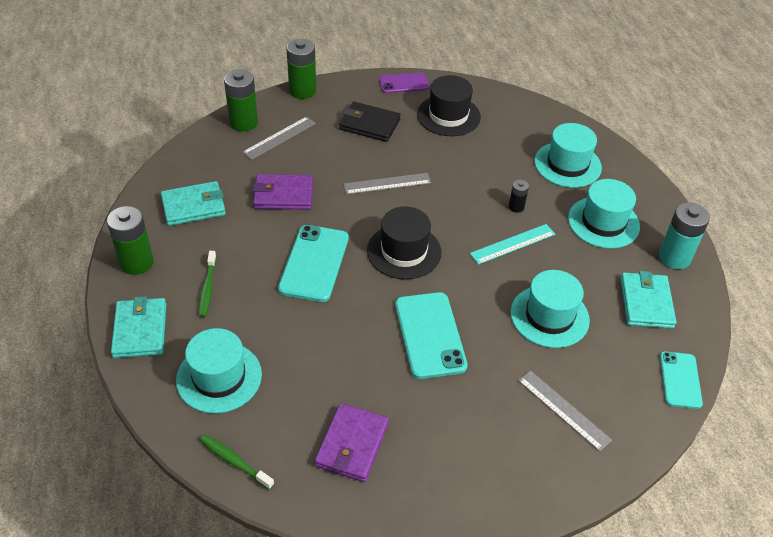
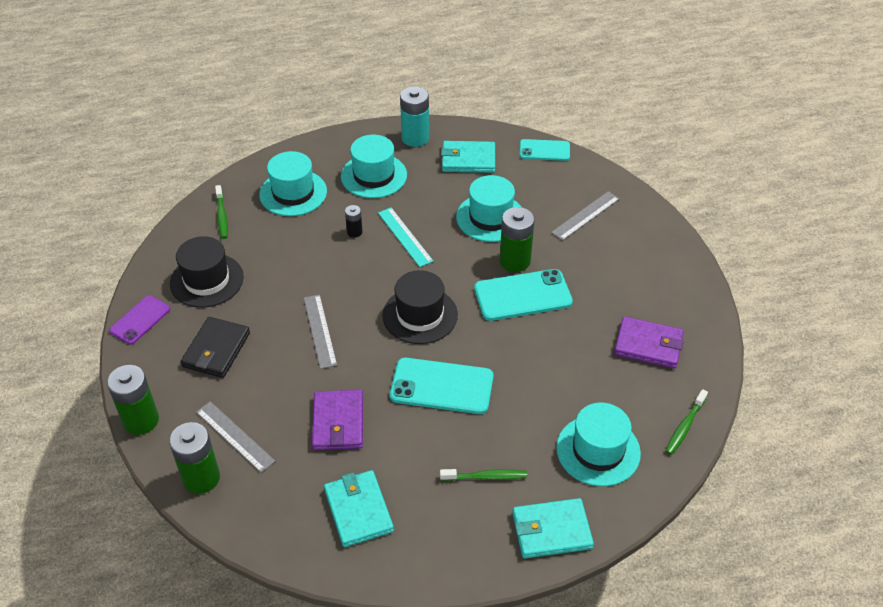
camera: 90 degrees left, 0 degrees up
green battery [107,206,154,275] -> green battery moved to [500,207,535,272]
purple phone [379,73,429,93] -> purple phone turned 45 degrees clockwise [109,295,170,345]
none -> green toothbrush [215,185,228,239]

